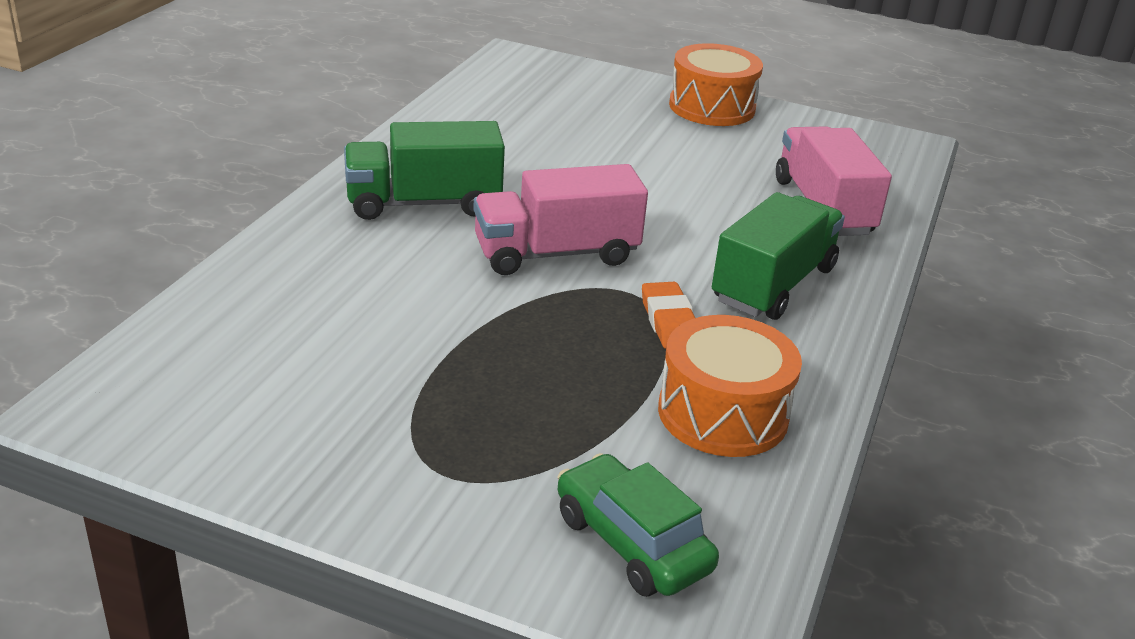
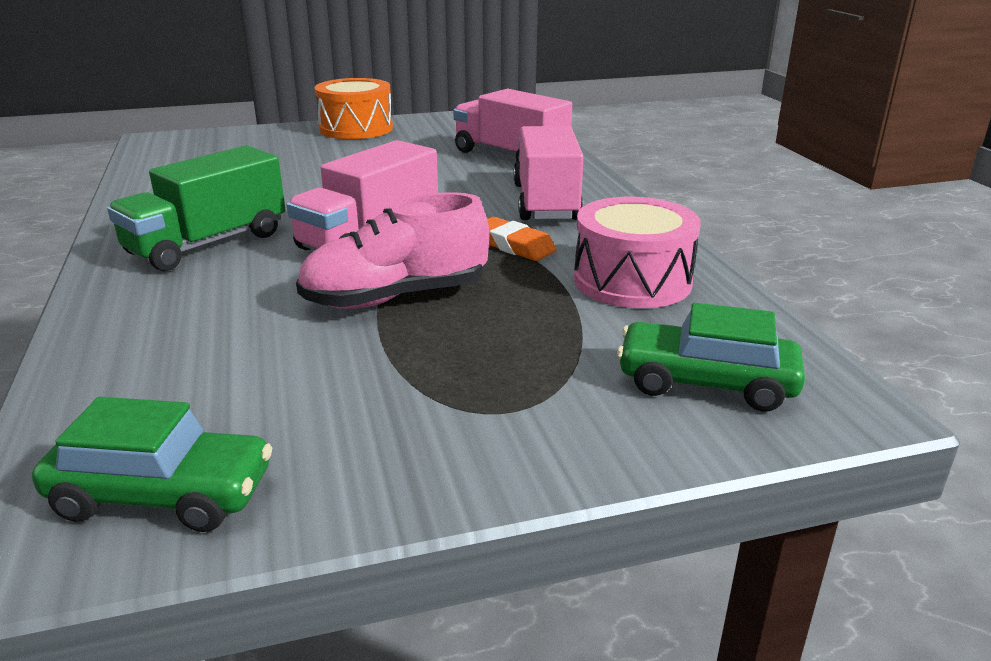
camera: 35 degrees left, 5 degrees down
orange drum [658,315,802,457] -> pink drum [574,197,701,308]
green truck [712,192,845,320] -> pink truck [513,126,584,220]
none -> green car [32,397,272,532]
none -> pink shoe [296,192,489,309]

